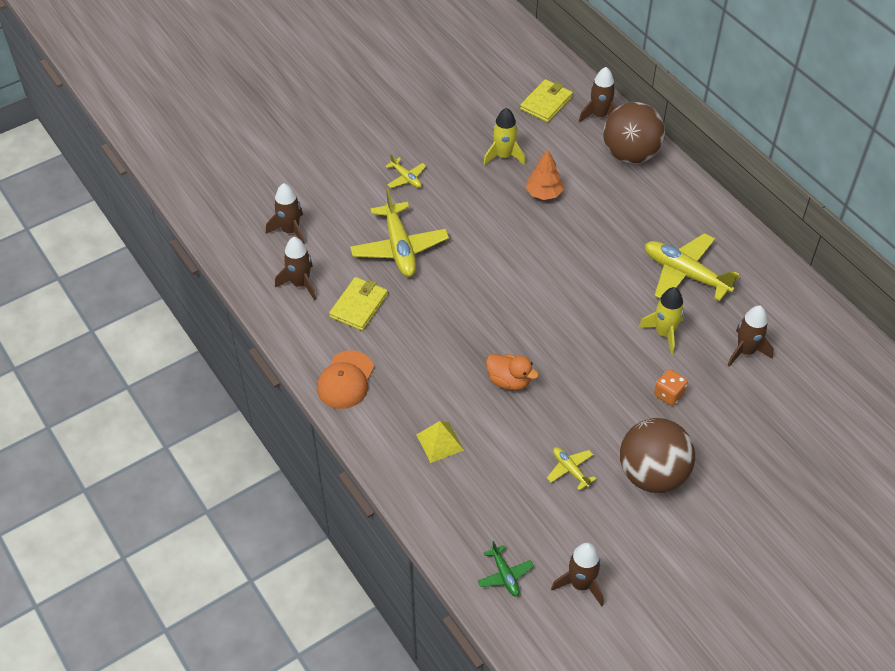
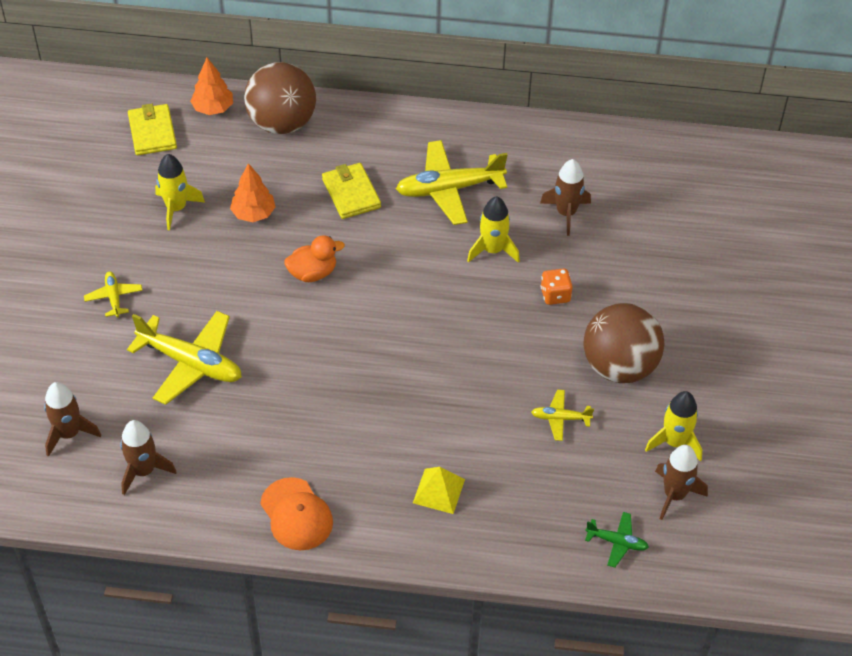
camera: 50 degrees left, 0 degrees up
yellow wallet [329,277,388,331] -> yellow wallet moved to [322,163,381,219]
yellow plane [385,154,426,188] -> yellow plane turned 105 degrees counterclockwise [84,271,143,317]
orange duck [486,354,539,390] -> orange duck moved to [284,235,345,282]
brown rocket [579,67,616,123] -> orange tree [190,58,233,115]
none -> yellow rocket [645,391,702,461]

